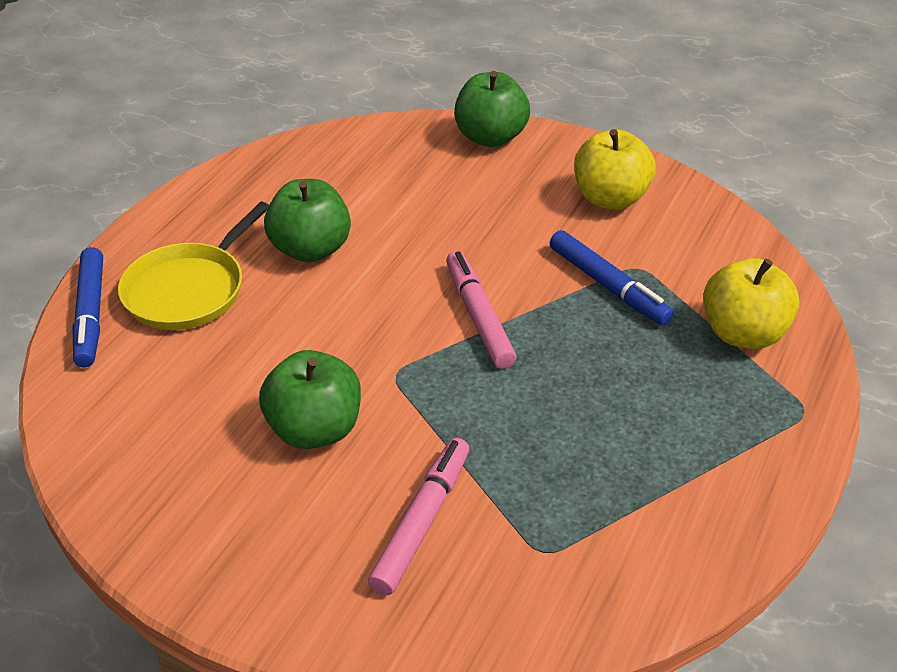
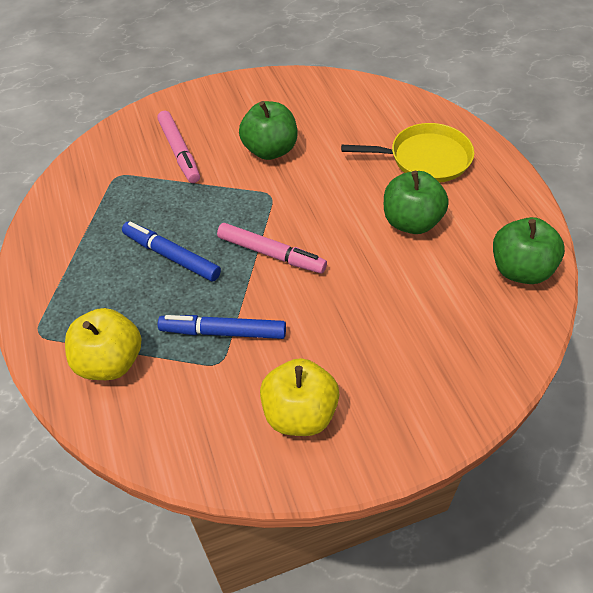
camera: 135 degrees right, 10 degrees up
blue marker [72,247,103,367] -> blue marker moved to [122,221,221,281]
yellow pan [118,202,269,330] -> yellow pan turned 105 degrees clockwise [341,123,474,183]
green apple [454,71,530,147] -> green apple moved to [493,217,565,284]

